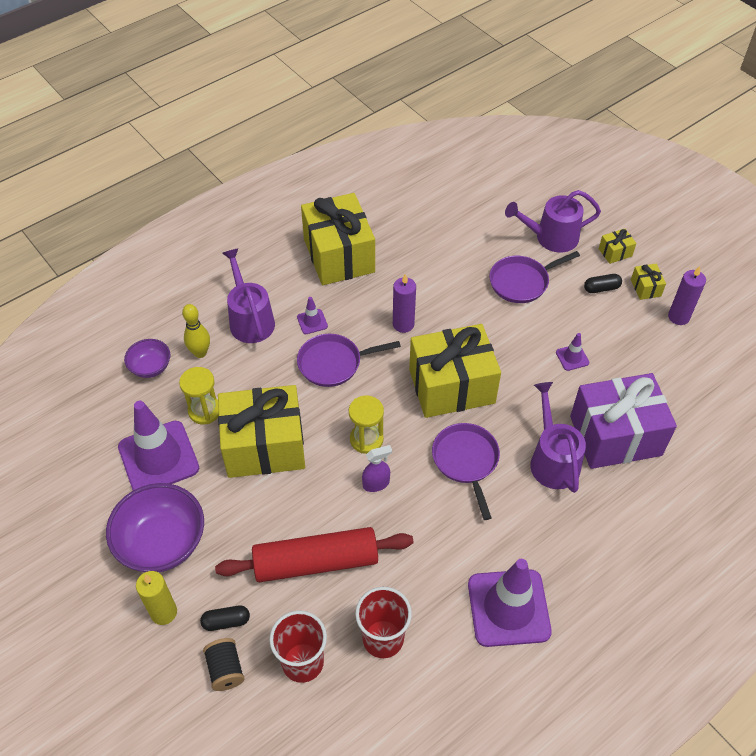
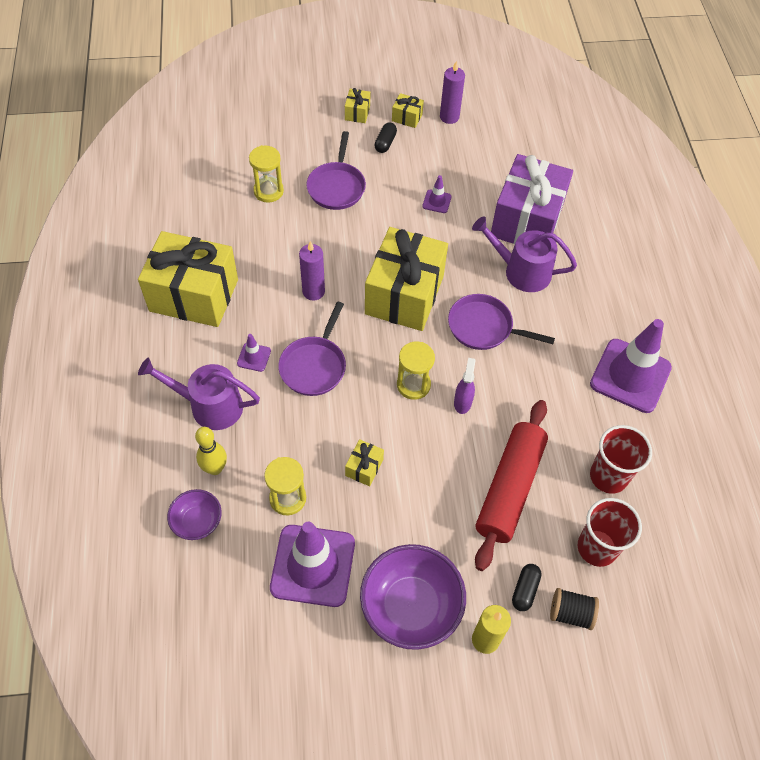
camera: 60 degrees left, 5 degrees up
yellow gift [218,385,305,478] -> yellow gift [345,439,384,486], size x0.40
purple watering can [505,190,601,253] -> none
none -> yellow hourglass [249,145,284,203]

